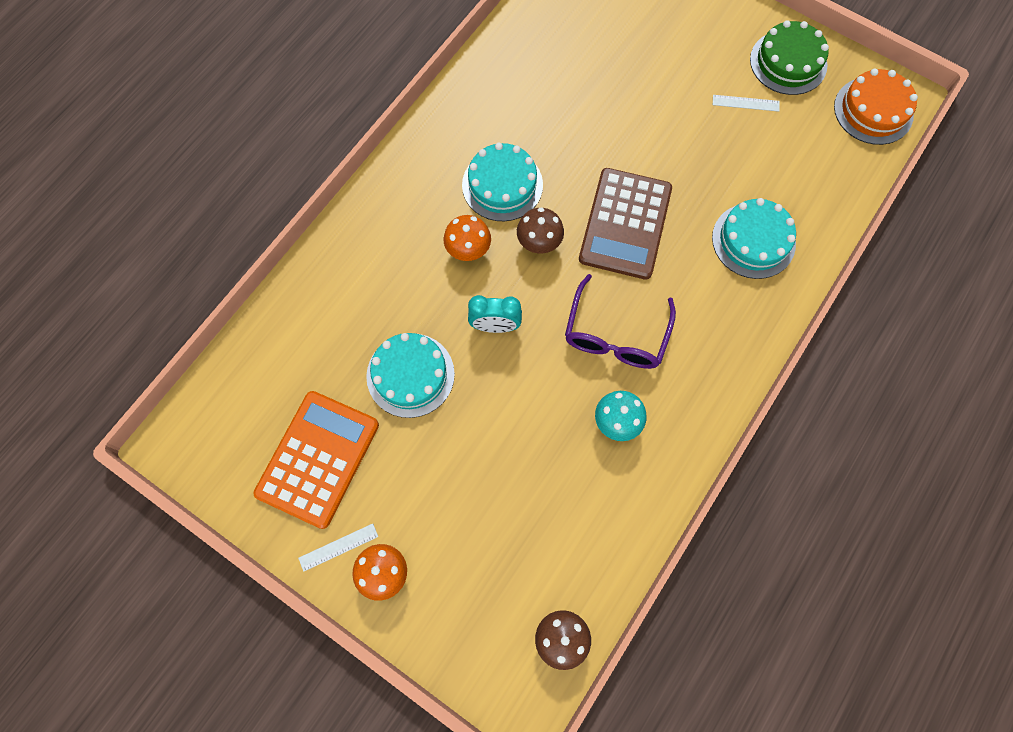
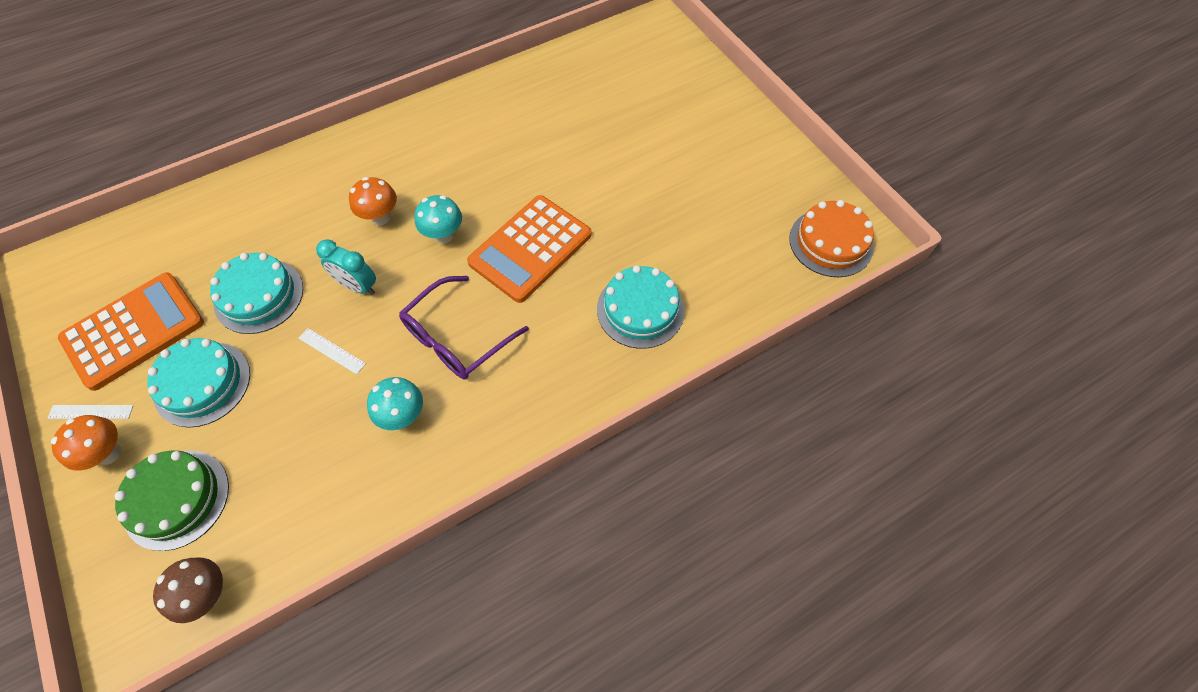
camera: 25 degrees right, 10 degrees down
turquoise cake [462,142,543,221] -> turquoise cake moved to [147,338,250,428]
brown mushroom [517,208,564,253] -> turquoise mushroom [414,195,462,244]
brown calculator [579,168,672,280] -> orange calculator [467,195,592,303]
white ruler [713,95,780,112] -> white ruler moved to [298,328,366,374]
green cake [750,20,829,95] -> green cake moved to [115,450,229,551]

